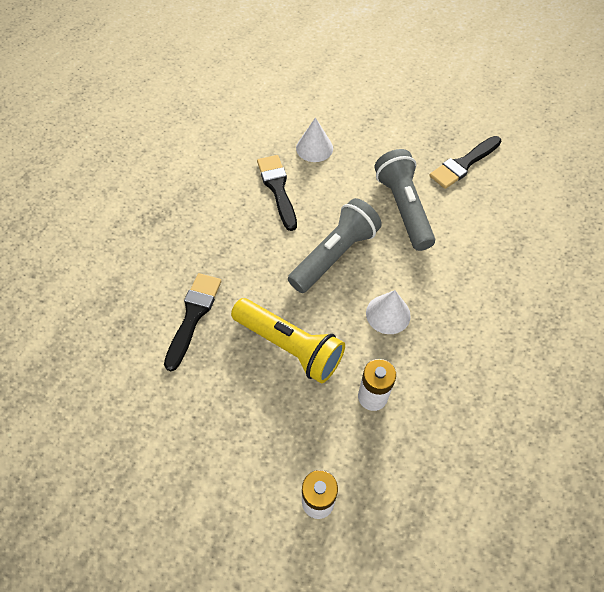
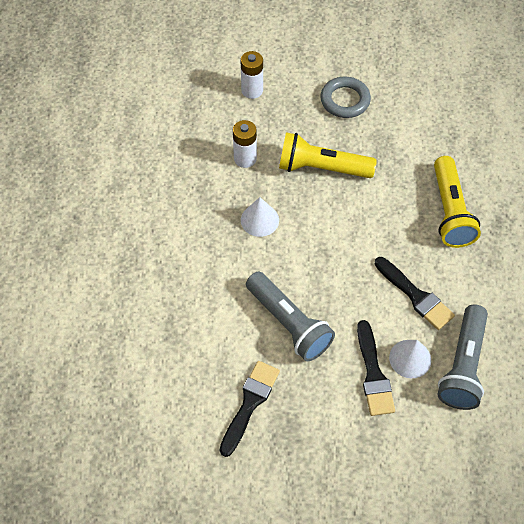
camera: 155 degrees right, 0 degrees up
black brush [164,273,221,371] -> black brush moved to [357,320,395,416]
grey flashlight [288,198,382,293] -> grey flashlight moved to [438,304,488,410]
none -> grey ring [321,77,371,118]
none -> yellow flashlight [434,156,481,248]

